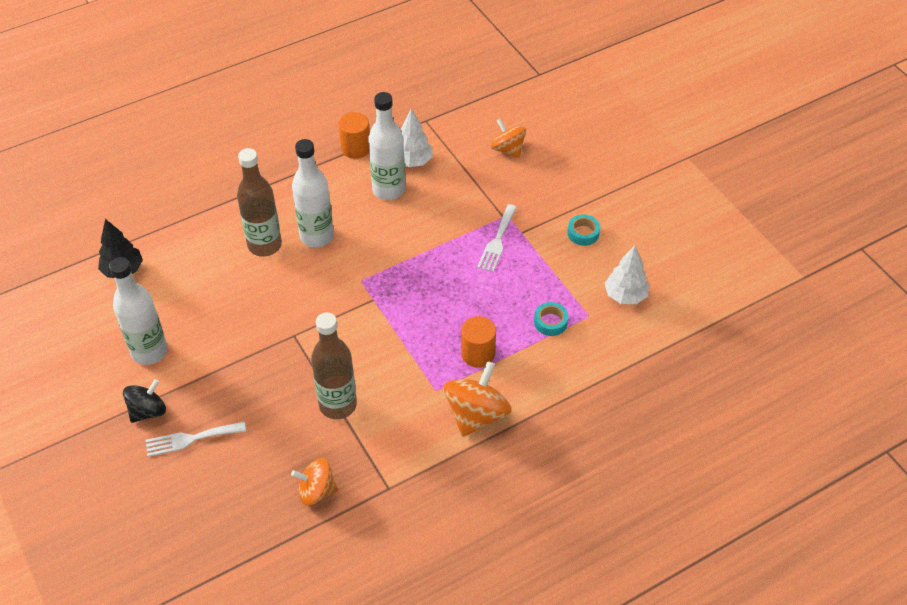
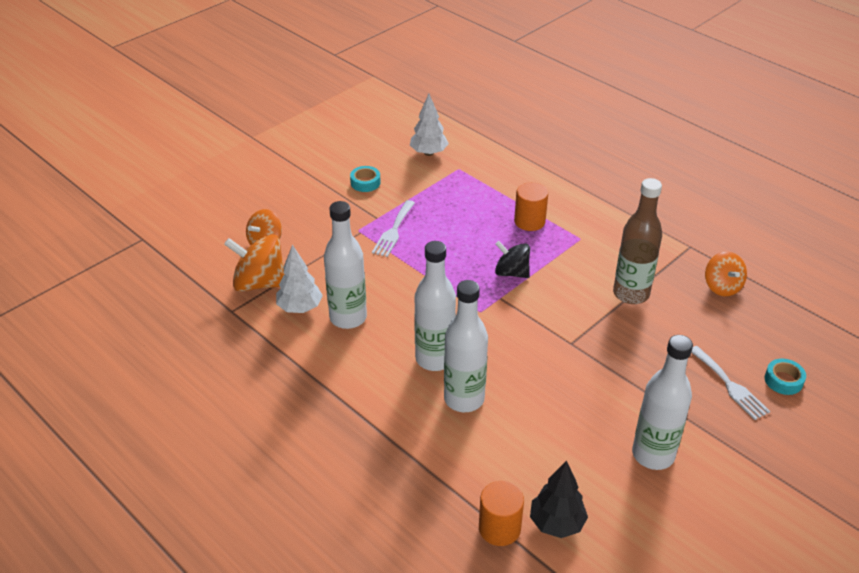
camera: 105 degrees left, 10 degrees down
black spinning top [123,379,166,423] -> black spinning top moved to [495,241,530,278]
brown bottle [237,148,282,257] -> white bottle [444,280,488,412]
orange cylinder [338,112,370,159] -> orange cylinder moved to [479,481,524,546]
orange spinning top [443,361,512,437] -> orange spinning top moved to [224,234,284,292]
white fork [477,204,517,272] -> white fork turned 105 degrees clockwise [372,200,415,257]
turquoise tape [534,302,569,336] -> turquoise tape moved to [765,358,806,395]

